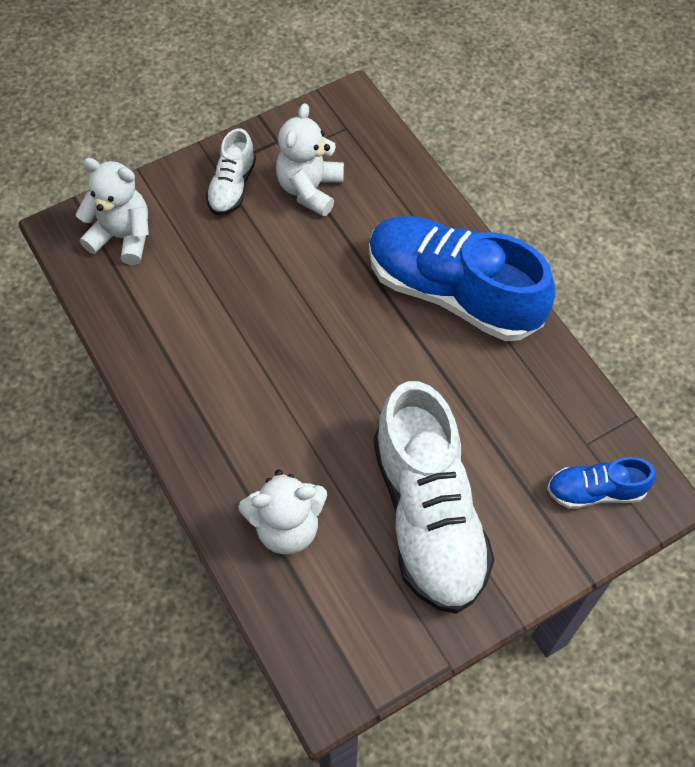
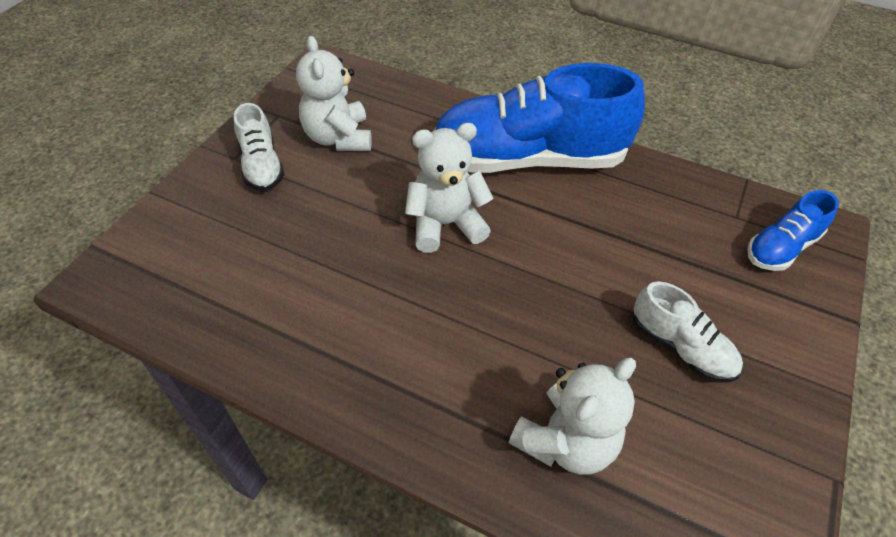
camera: 35 degrees left, 10 degrees down
white teddy bear [75,158,149,265] -> white teddy bear moved to [405,123,494,253]
white shoe [373,381,495,614] -> white shoe [633,281,743,383], size x0.48

